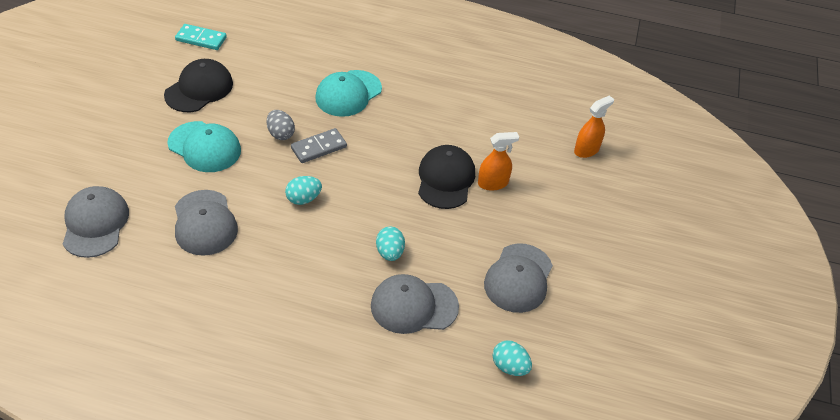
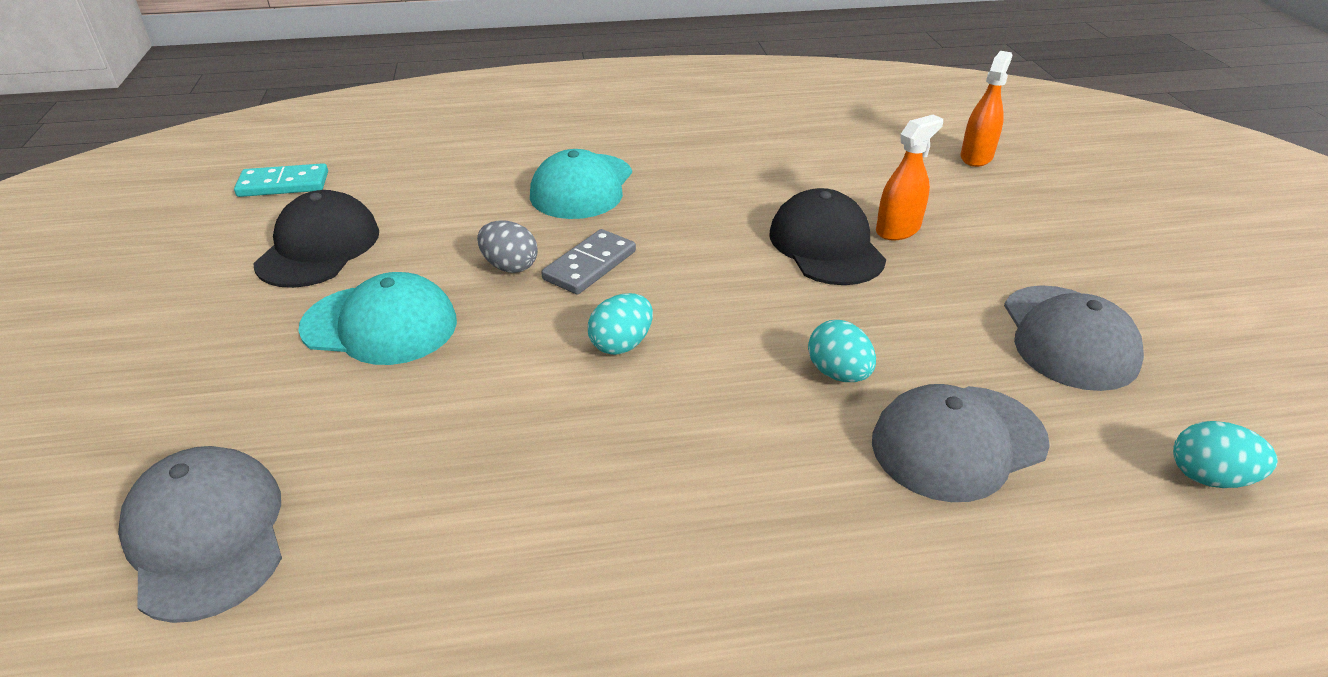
camera: 20 degrees left, 10 degrees down
grey cap [175,190,238,256] -> none

